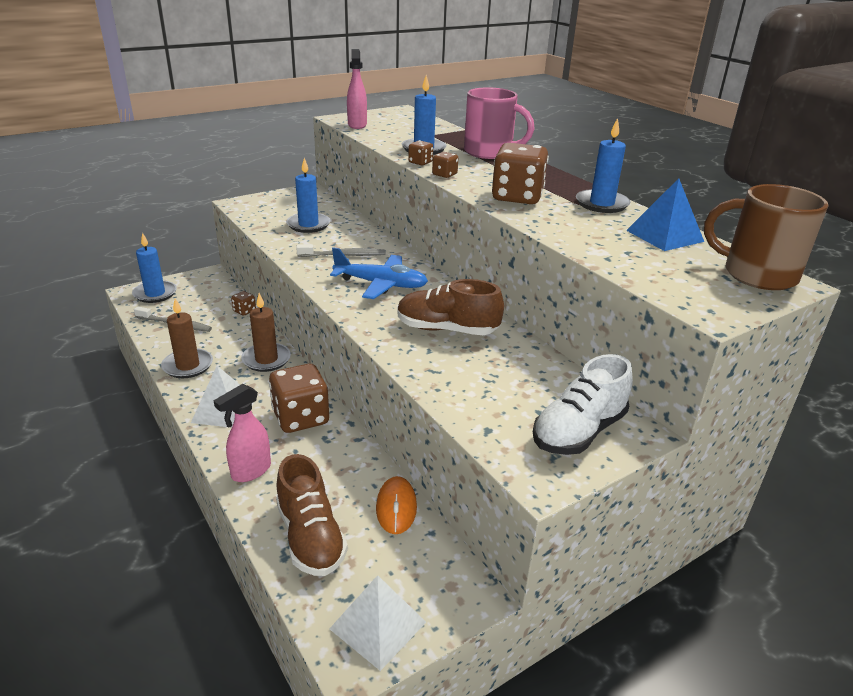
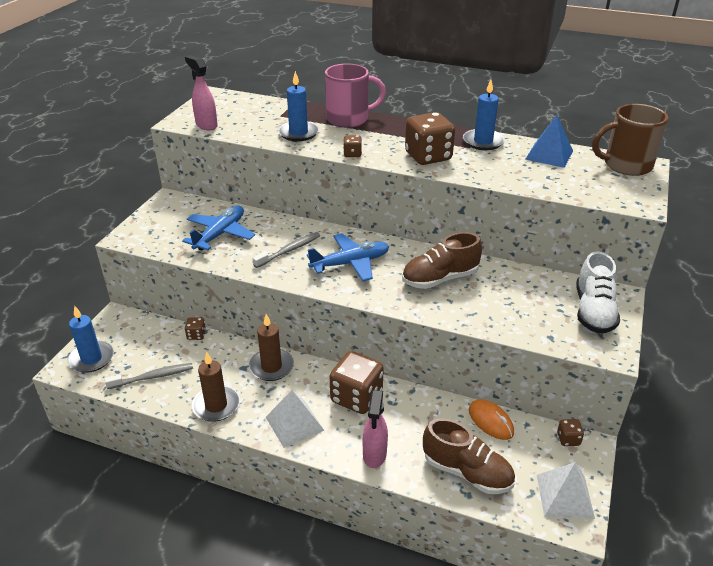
camera: 35 degrees left, 5 degrees up
blue candle [286,158,330,233] -> blue plane [182,205,255,251]
brown dice [408,140,433,165] -> brown dice moved to [557,419,584,446]

